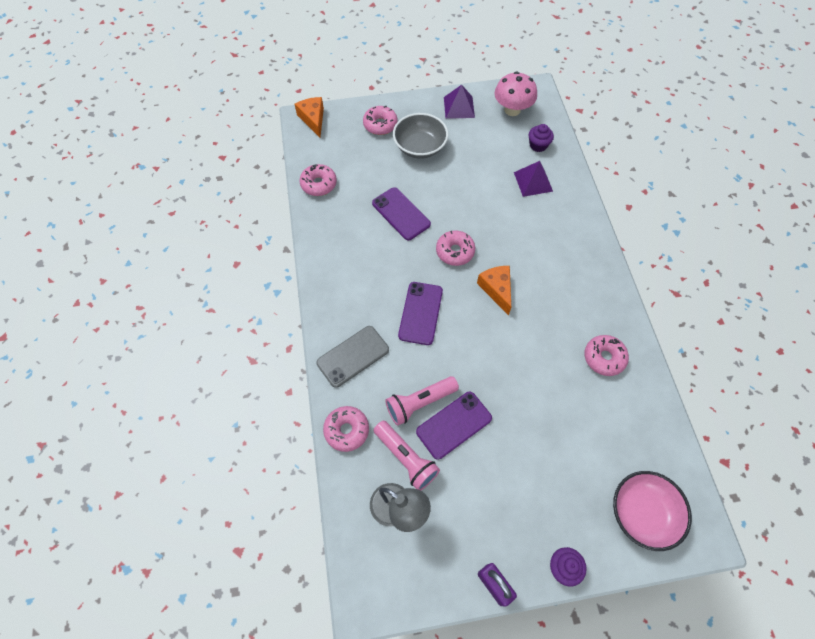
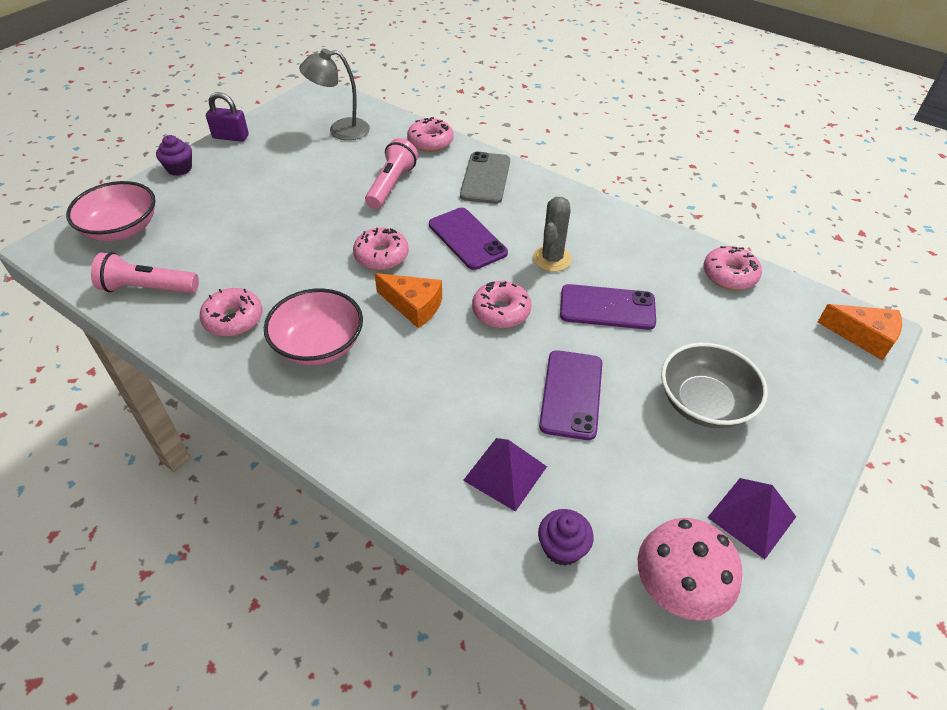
camera: 135 degrees right, 15 degrees down
pink donut [363,106,398,135] -> pink donut moved to [353,227,409,270]
pink flashlight [373,421,440,490] -> pink flashlight moved to [91,252,199,293]
purple phone [416,392,492,460] -> purple phone moved to [539,350,602,440]
none -> pink bowl [264,288,363,365]
none -> grey cactus [533,197,572,272]

